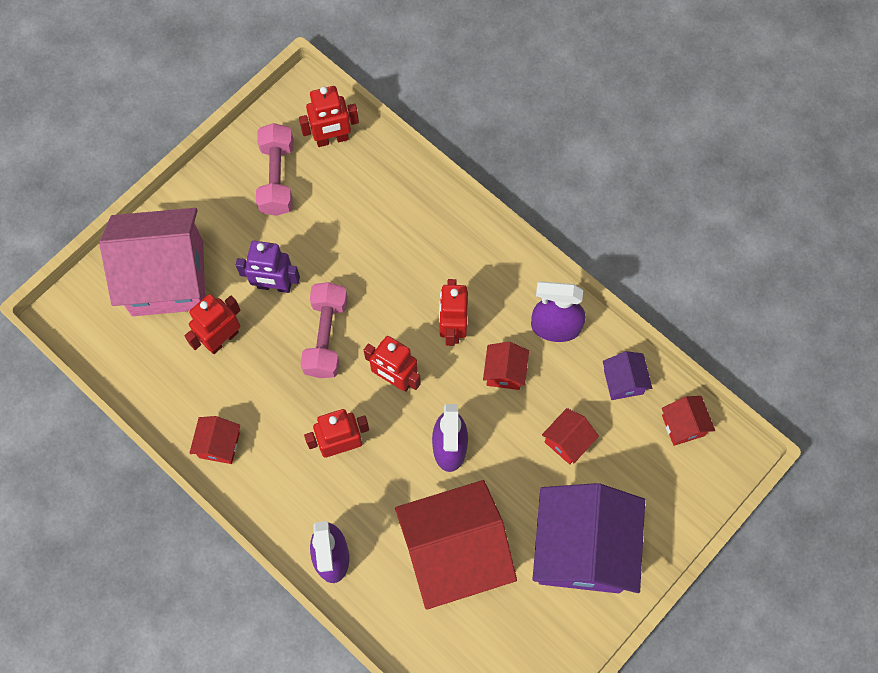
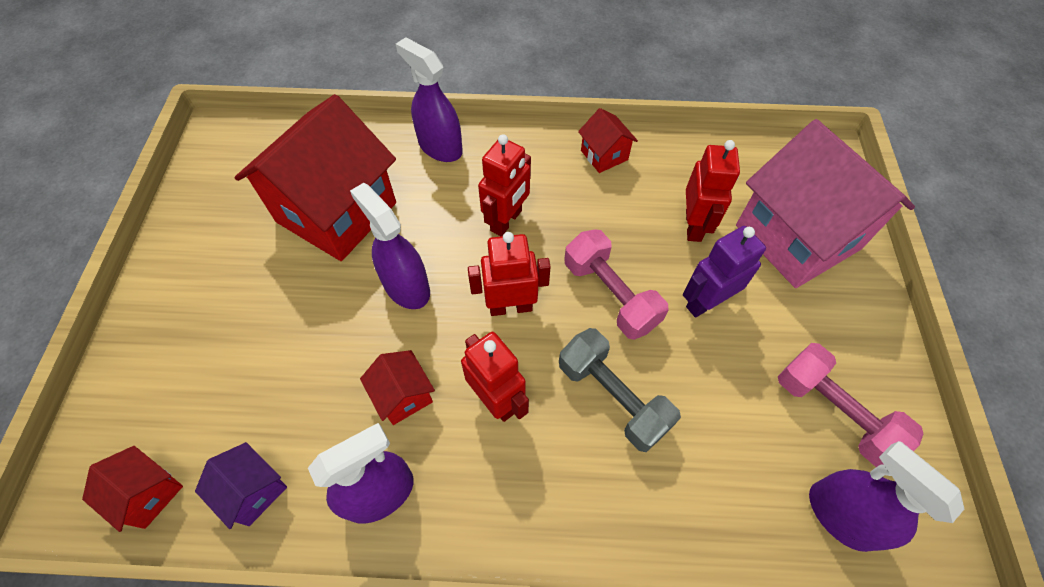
camera: 140 degrees right, 10 degrees down
pink house [99,208,205,316] -> pink house turned 75 degrees counterclockwise [736,119,915,288]
red robot [299,86,359,147] -> purple spray bottle [809,441,964,552]
purple house [533,483,645,594] -> none
red house [542,408,599,464] -> none
none -> grey dumbbell [559,328,681,452]

